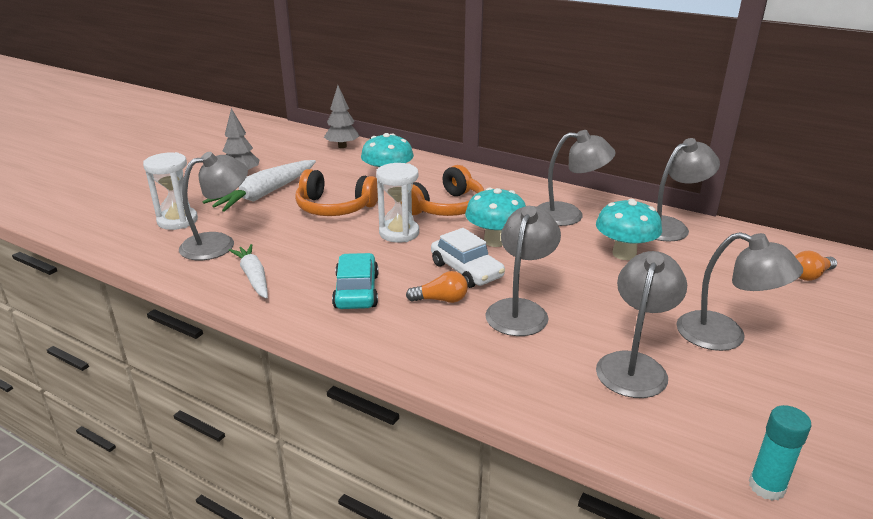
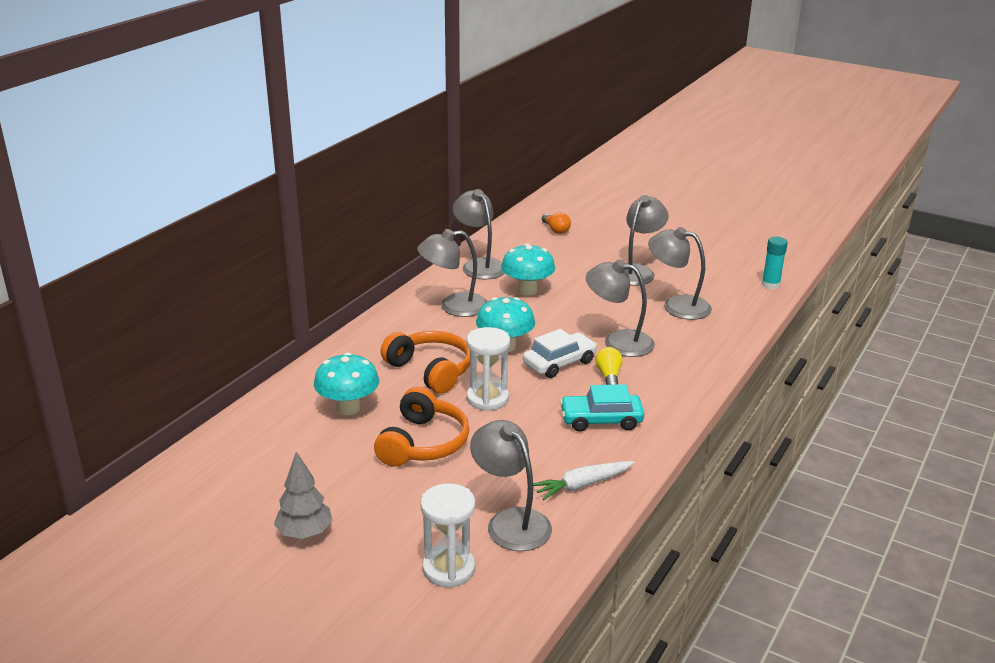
camera: 90 degrees left, 0 degrees up
white carrot [202,160,316,212] -> none
grey tree [324,85,359,148] -> none
orange light bulb [406,271,468,303] -> yellow light bulb [595,347,623,385]
grey lamp [537,130,615,226] -> grey lamp turned 105 degrees counterclockwise [417,229,487,317]

